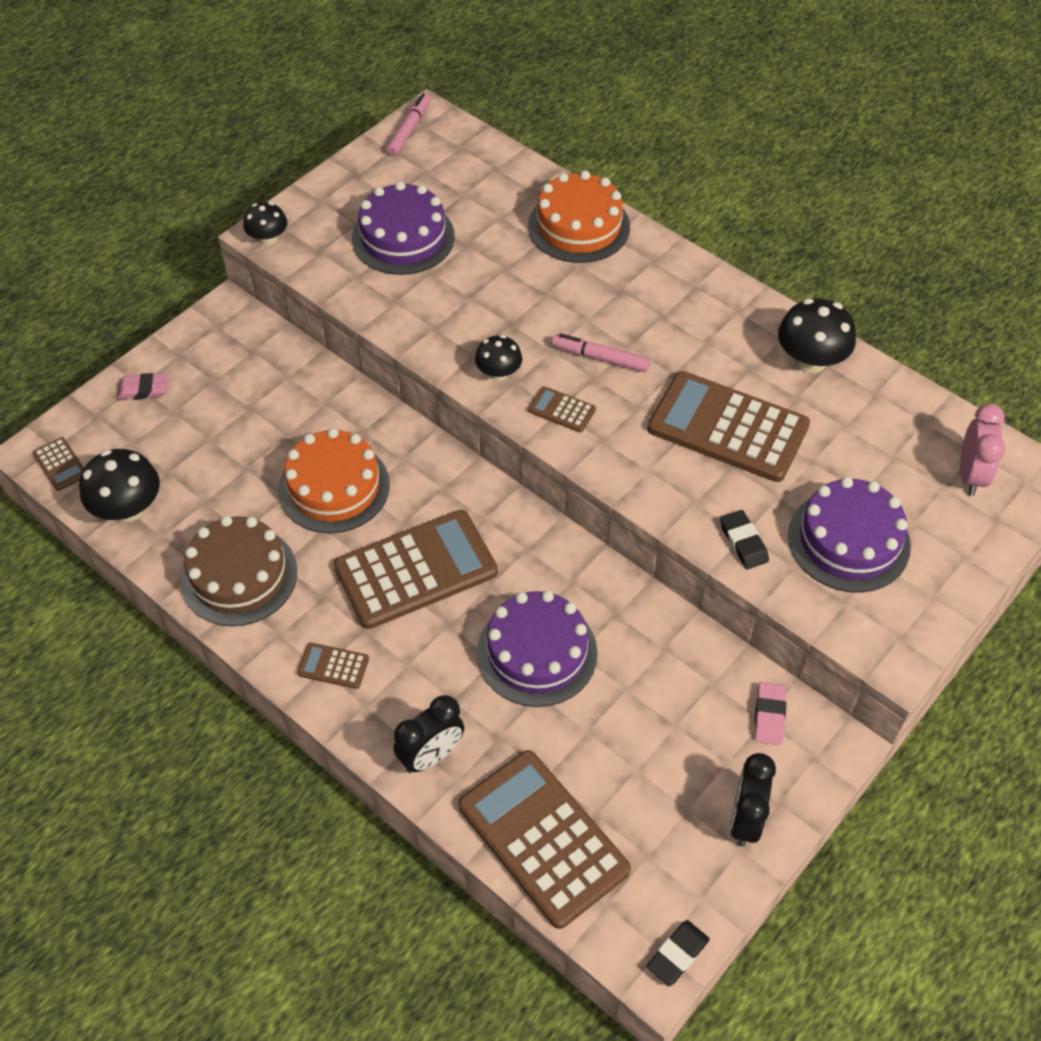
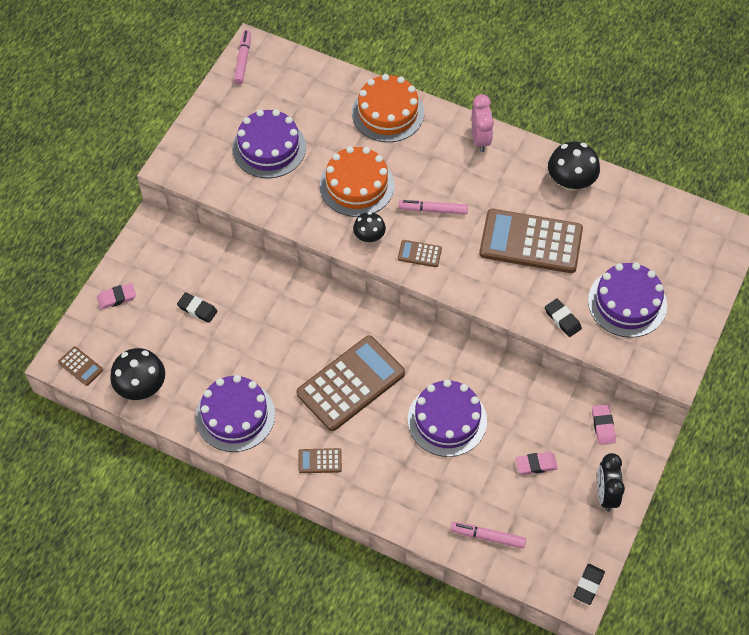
camera: 15 degrees left, 5 degrees up
brown cake [180,516,297,626] -> purple cake [195,375,275,452]
black mushroom [243,202,287,246] -> none
orange cake [278,428,390,533] -> orange cake moved to [320,146,394,217]
black clock [393,695,464,773] -> none
brown calculator [458,750,631,929] -> pink marker [450,522,526,549]
pink clock [960,403,1005,496] -> pink clock moved to [472,94,494,152]
none -> black eraser [177,292,218,323]
none -> pink eraser [516,452,558,475]

